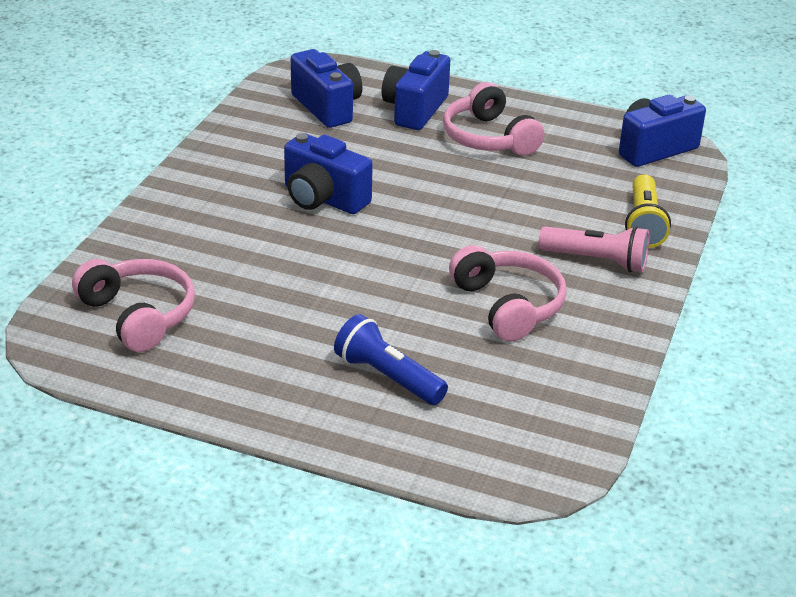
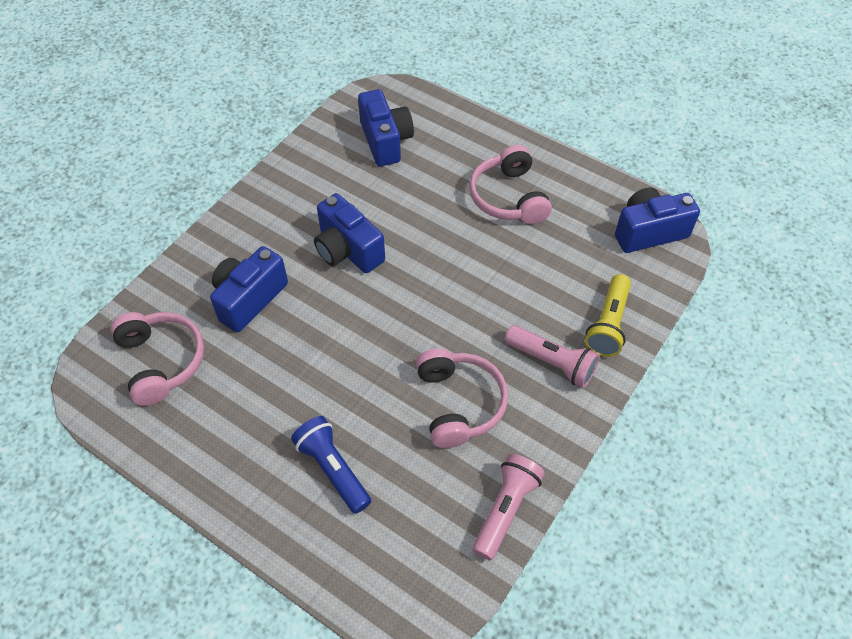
camera: 15 degrees right, 20 degrees up
blue camera [382,50,450,130] -> blue camera moved to [210,246,288,333]
none -> pink flashlight [472,454,545,560]

